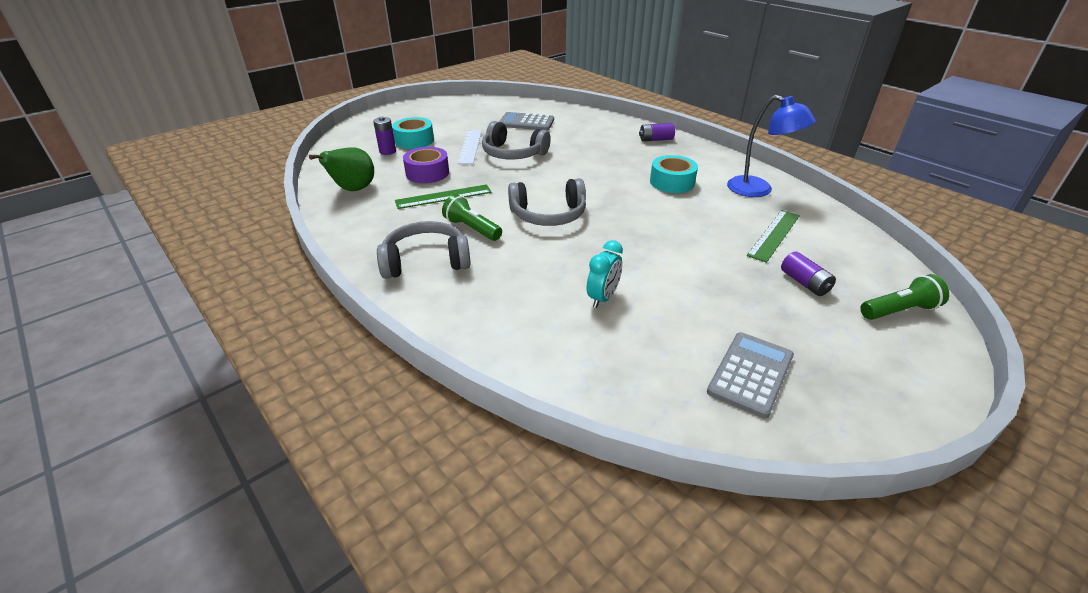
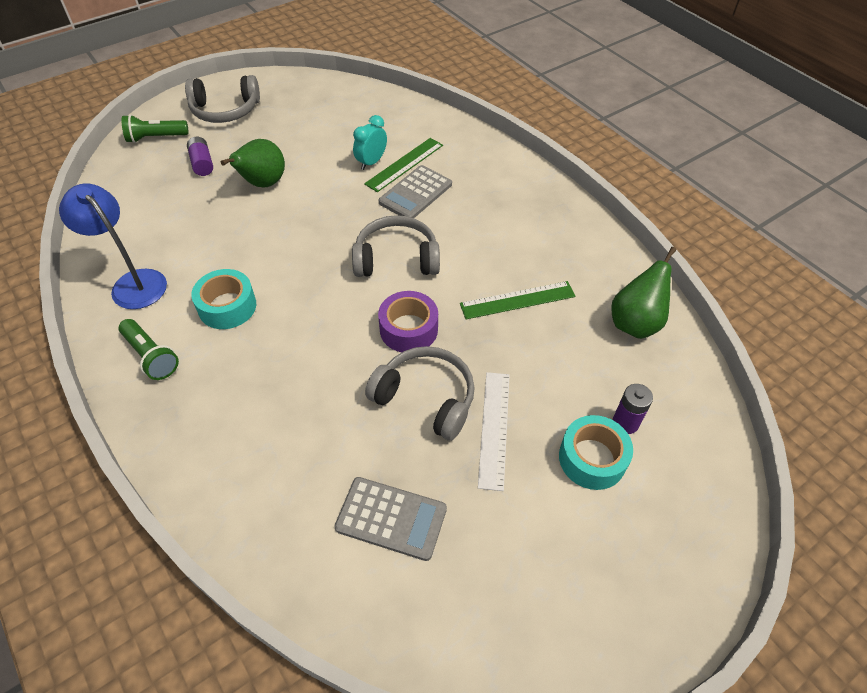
camera: 175 degrees left, 15 degrees up
grey headphones [377,221,471,279] -> grey headphones moved to [185,75,260,123]
purple tape [403,147,449,183] -> purple tape moved to [378,291,438,352]
green flashlight [442,194,502,241] -> green flashlight moved to [118,319,179,380]
purple battery [639,123,675,141] -> none
grey calculator [707,332,794,418] -> grey calculator moved to [379,165,452,218]
green ruler [747,210,800,263] -> green ruler moved to [364,138,443,192]
none -> green pear [221,139,285,188]

